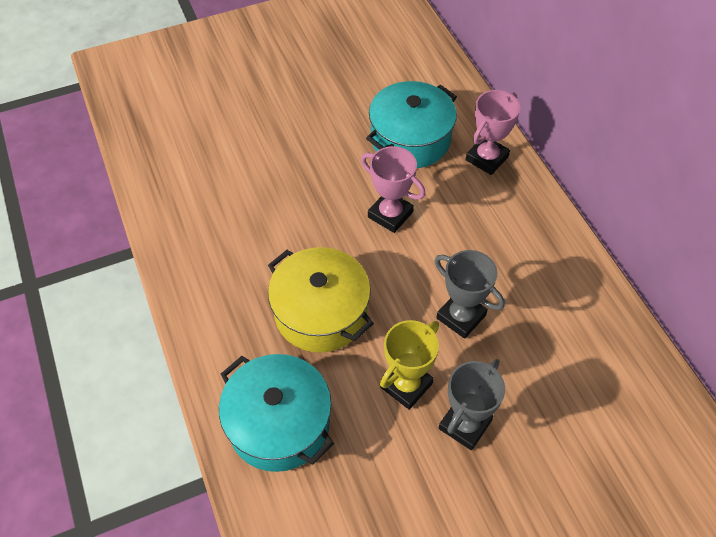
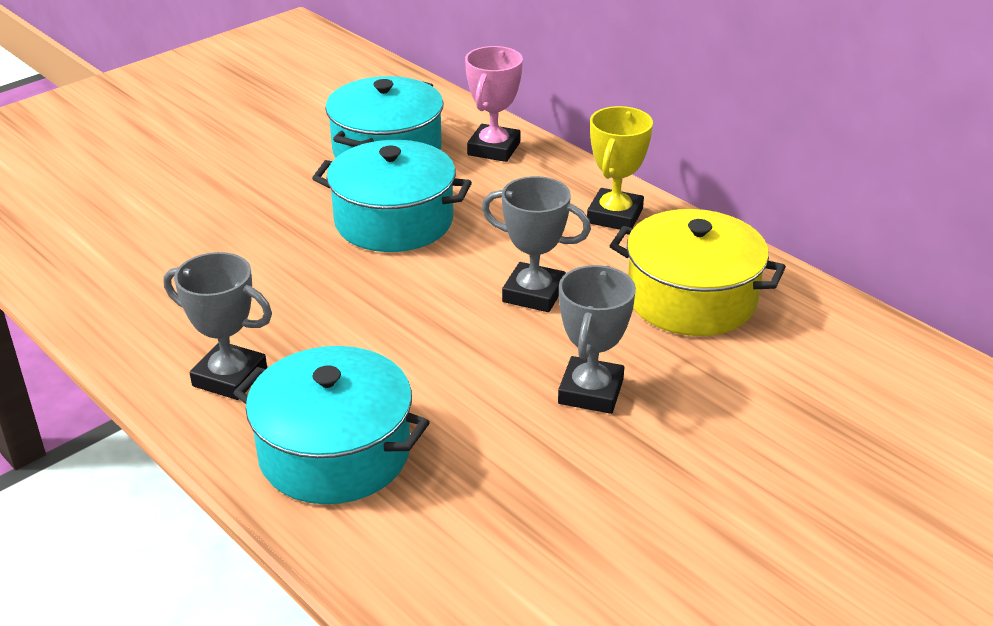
camera: 20 degrees left, 20 degrees down
yellow pot [268,247,374,353] -> yellow pot moved to [610,209,786,336]
pink trophy [361,146,426,233] -> turquoise pot [312,140,472,252]
yellow trophy [380,320,439,410] -> yellow trophy moved to [587,106,653,230]
none -> grey trophy [164,252,272,400]

